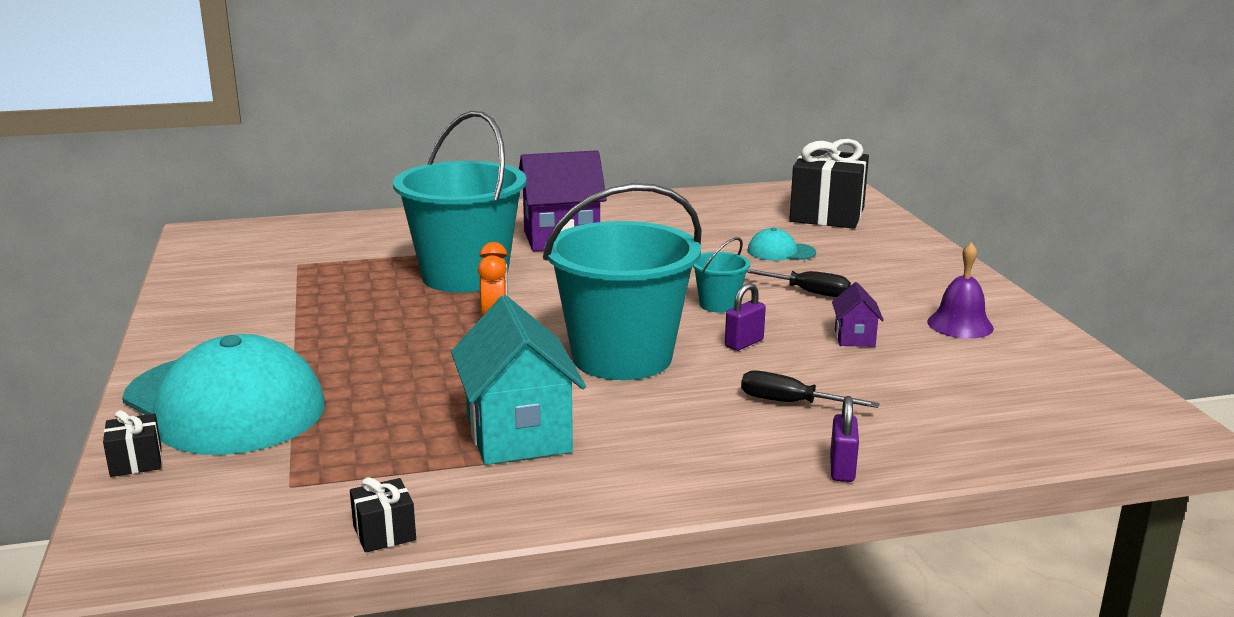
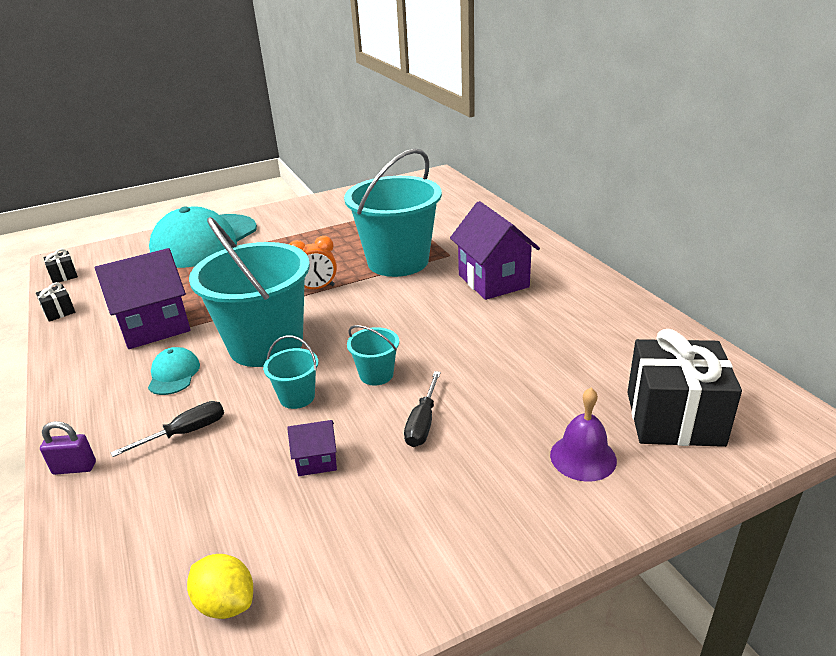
camera: 80 degrees right, 10 degrees up
black gift [103,410,162,477] -> black gift moved to [44,249,78,283]
turquoise house [451,295,586,465] -> purple house [95,248,191,349]
purple padlock [725,283,766,351] -> turquoise bucket [263,335,318,409]
black screwdriver [741,370,880,408] -> black screwdriver turned 45 degrees clockwise [111,401,224,457]
turquoise cap [747,228,816,261] -> turquoise cap moved to [148,347,200,395]
purple bell [927,242,994,338] -> purple bell moved to [550,388,617,482]
none -> yellow lemon [187,554,253,619]

